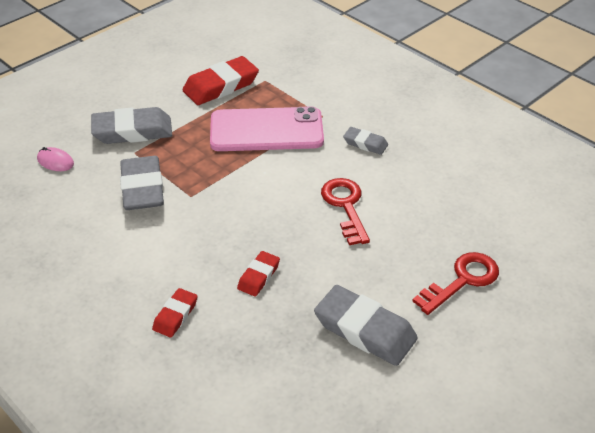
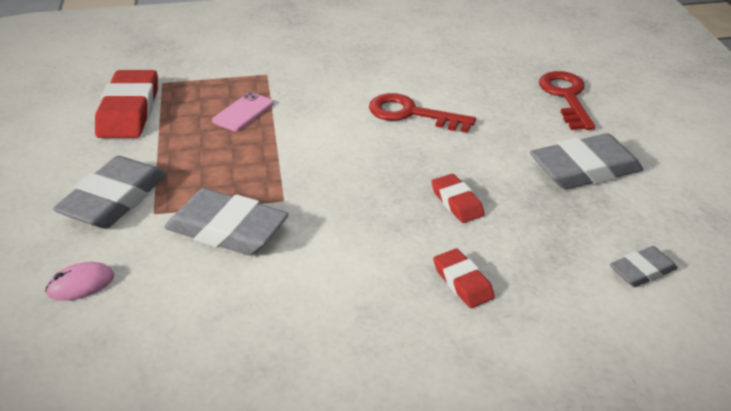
camera: 55 degrees left, 5 degrees down
pink phone [210,106,324,151] -> pink phone [212,92,274,131], size x0.44
grey eraser [343,127,388,155] -> grey eraser moved to [610,246,678,287]

